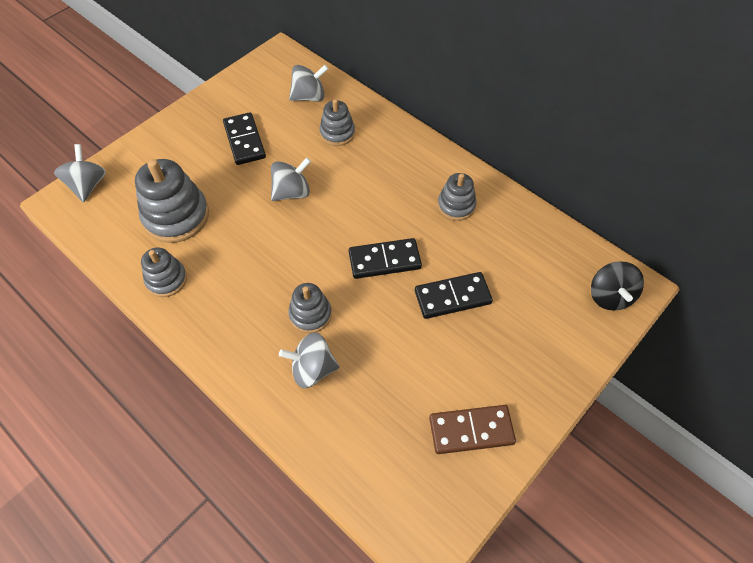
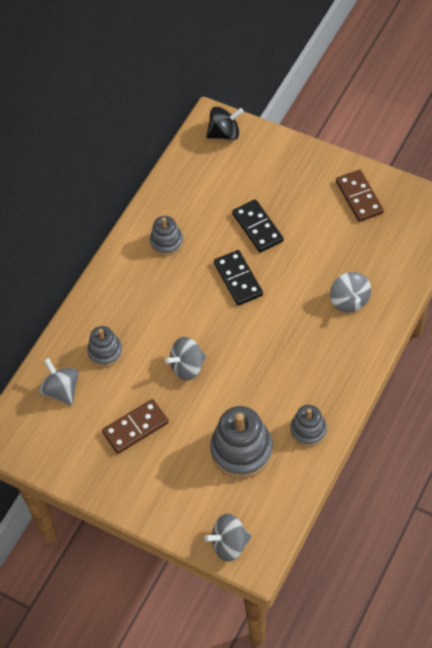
camera: 100 degrees left, 0 degrees up
black domino [223,112,266,165] -> brown domino [102,399,169,454]
grey spinning top [271,157,311,201] -> grey spinning top turned 75 degrees counterclockwise [165,337,206,381]
grey stacking toy [288,283,332,333] -> none

